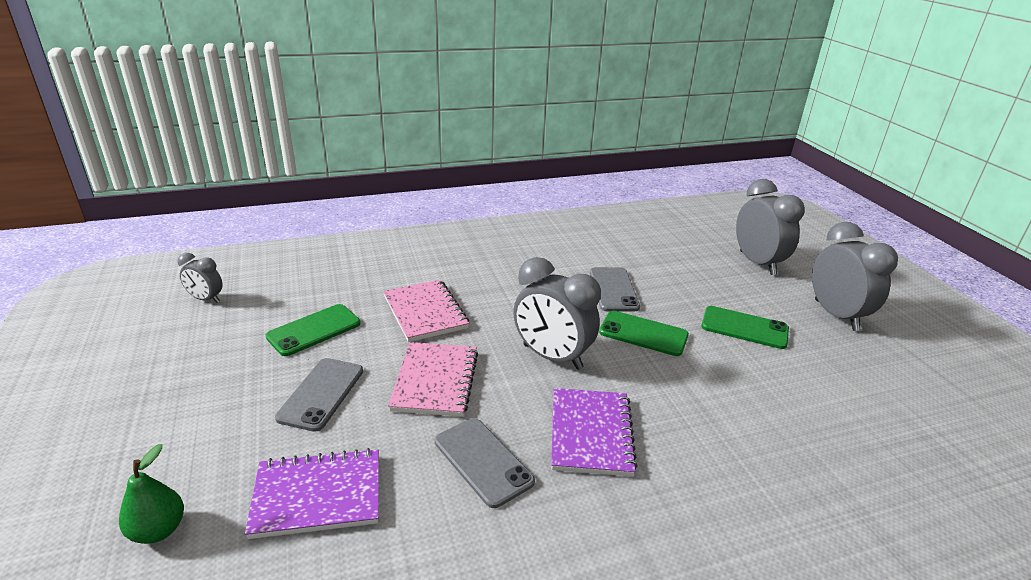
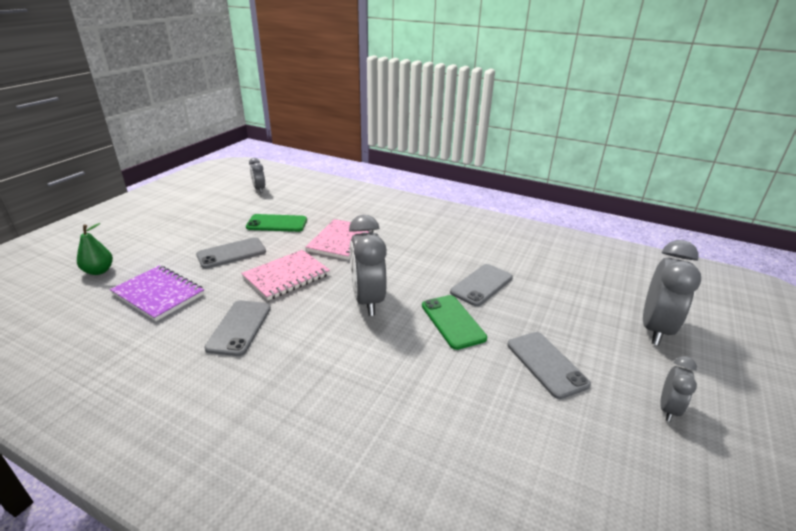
camera: 45 degrees right, 0 degrees up
purple notebook [551,388,638,476] -> none
green phone [701,306,789,349] -> grey phone [507,332,591,399]
grey clock [812,222,898,331] -> grey clock [660,356,697,422], size x0.53

